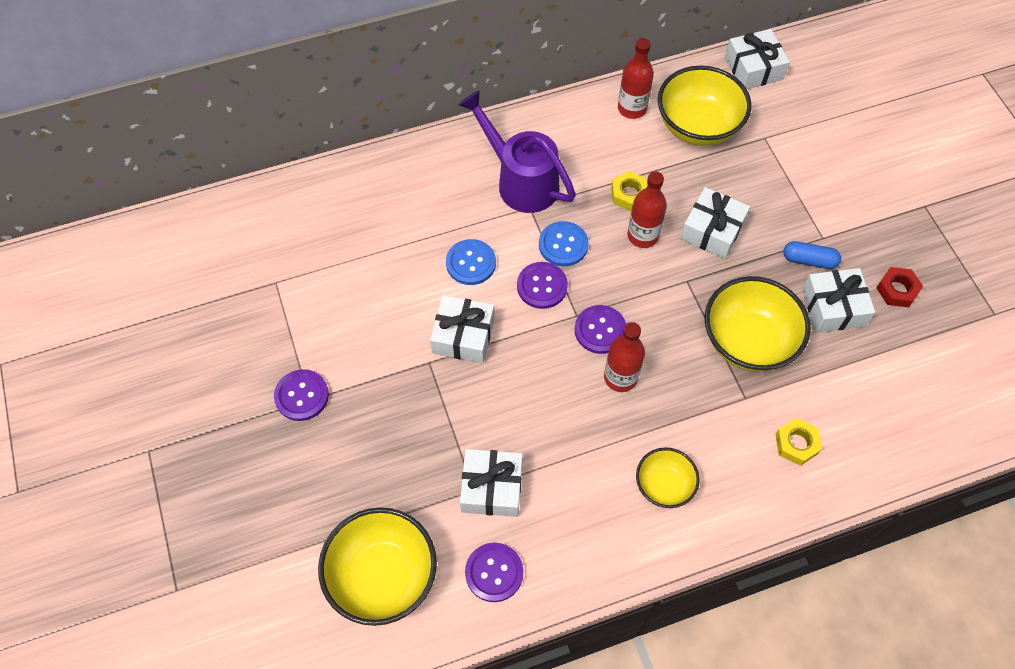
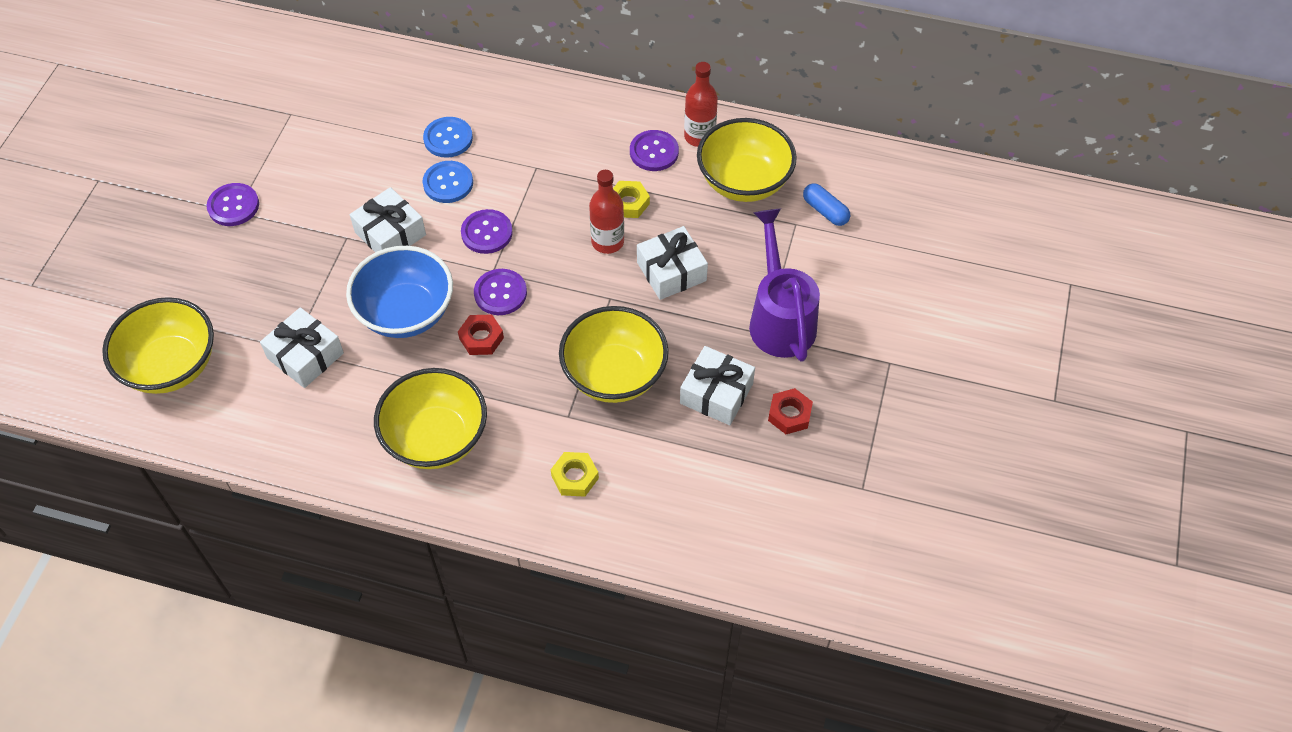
camera: 35 degrees right, 5 degrees down
purple watering can [459,90,576,213] -> purple watering can moved to [749,209,820,362]
purple button [465,542,523,602] -> purple button moved to [630,130,679,171]
blue button [539,221,589,266] -> blue button moved to [423,117,473,158]
red bottle [604,322,645,392] -> red nut [458,315,504,355]
yellow bowl [636,447,700,508] -> yellow bowl [374,368,487,469], size x1.76
white gift [725,29,790,89] -> none
blue capsule [783,241,841,269] -> blue capsule moved to [803,183,850,226]
none -> blue bowl [346,246,453,338]

